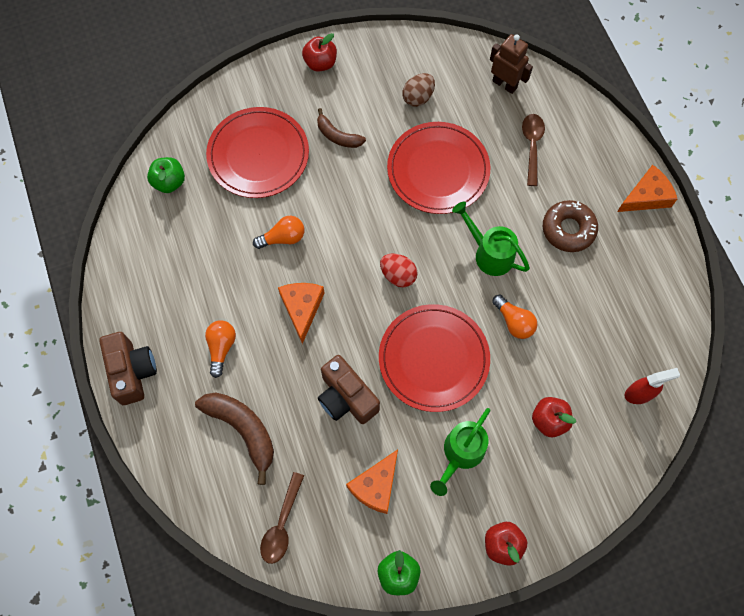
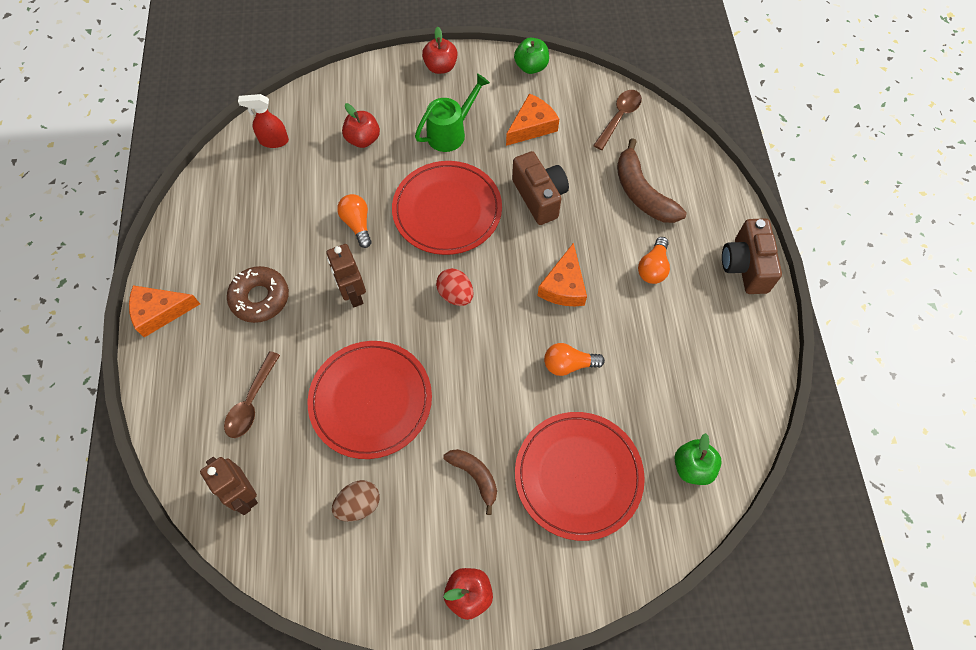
camera: 165 degrees left, 5 degrees down
green watering can [452,201,530,276] -> brown robot [326,244,366,307]

